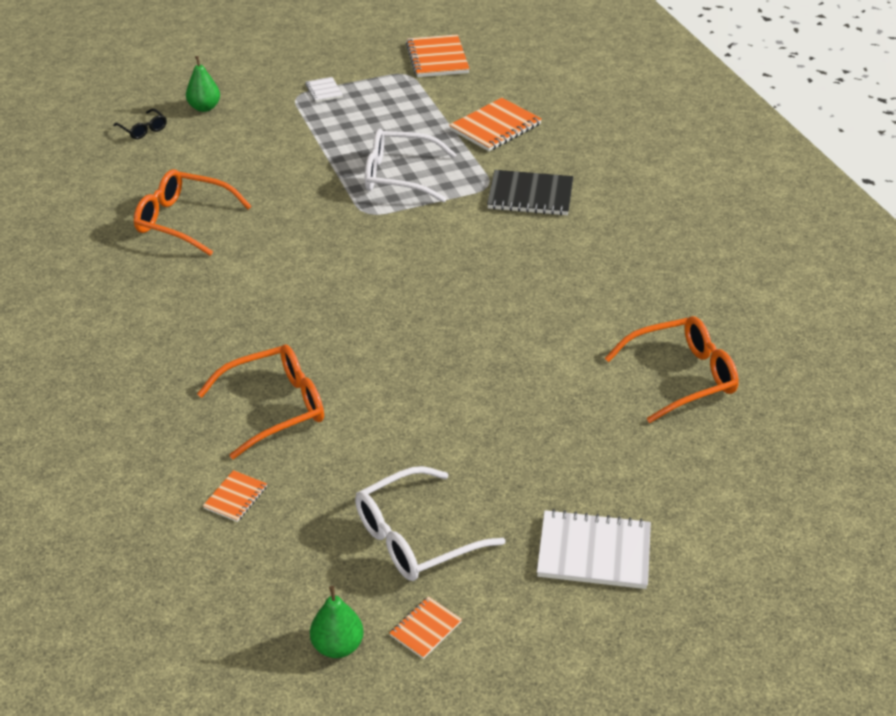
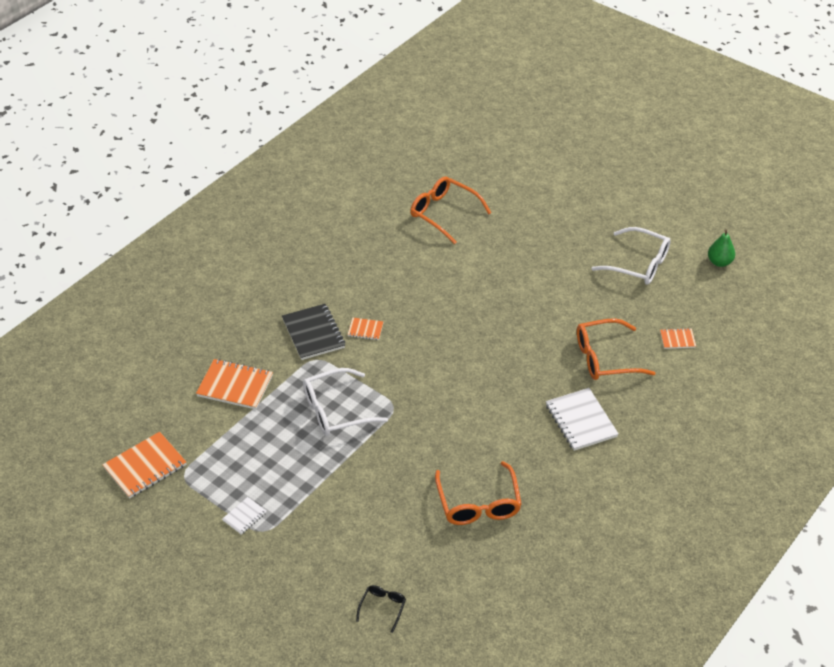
camera: 120 degrees left, 5 degrees up
green pear [186,56,220,112] -> none
orange glasses [197,345,324,459] -> orange glasses turned 45 degrees counterclockwise [577,318,656,380]
white glasses [365,129,457,203] -> white glasses turned 90 degrees clockwise [303,368,388,436]
orange notebook [390,596,462,659] -> orange notebook moved to [347,317,384,340]
white notebook [537,509,651,589] -> white notebook moved to [546,388,619,451]

